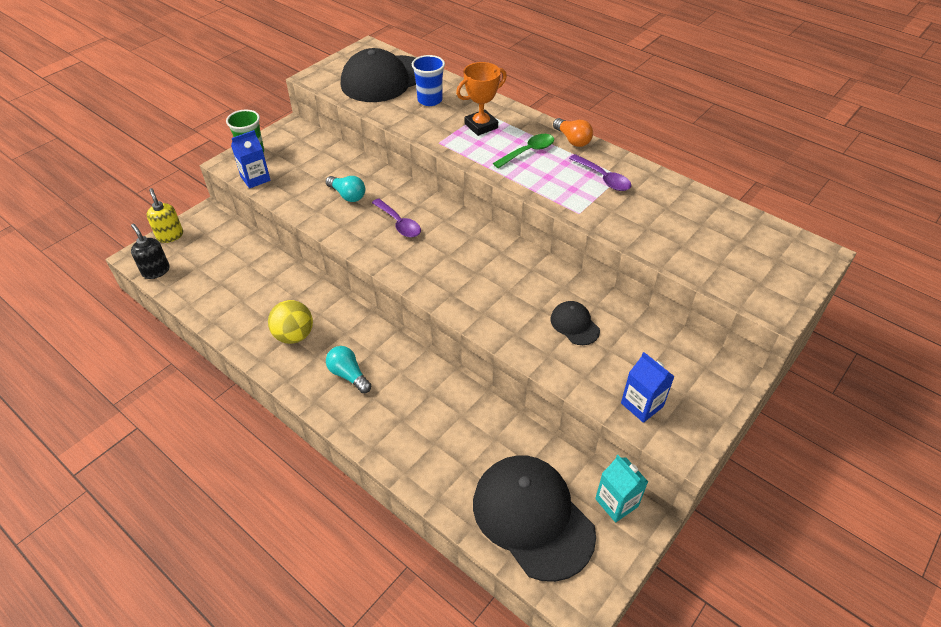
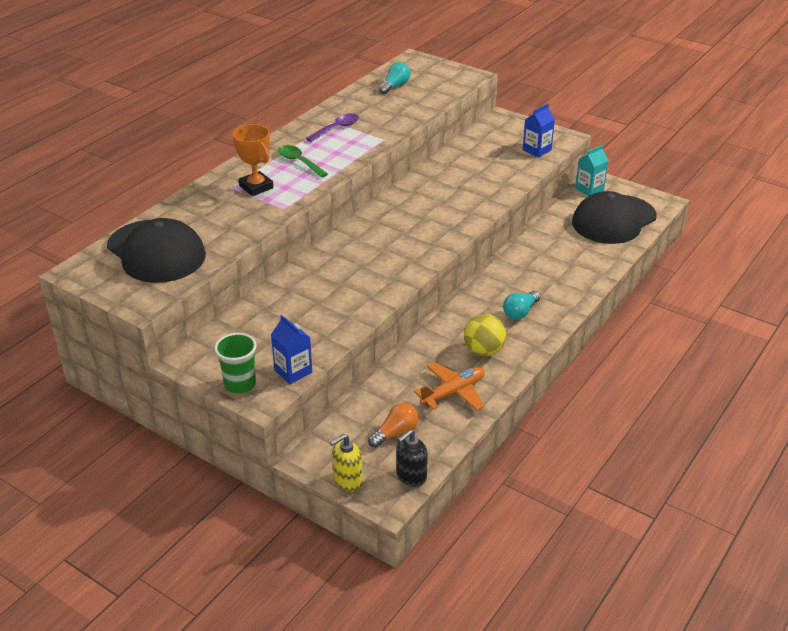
camera: 95 degrees left, 10 degrees down
turquoise light bulb [326,176,365,202] -> turquoise light bulb moved to [379,62,410,94]
purple spoon [372,199,421,237] -> none
blue cup [412,55,445,106] -> none
black cap [551,301,600,345] -> none
orange light bulb [553,118,593,147] -> orange light bulb moved to [368,403,419,448]
none -> orange plane [414,362,485,411]

